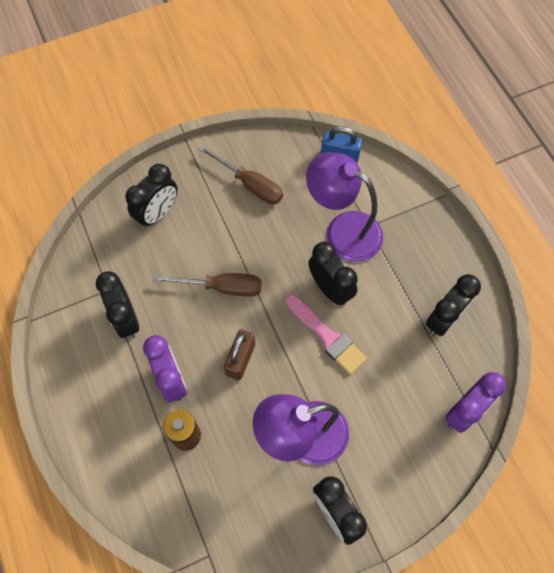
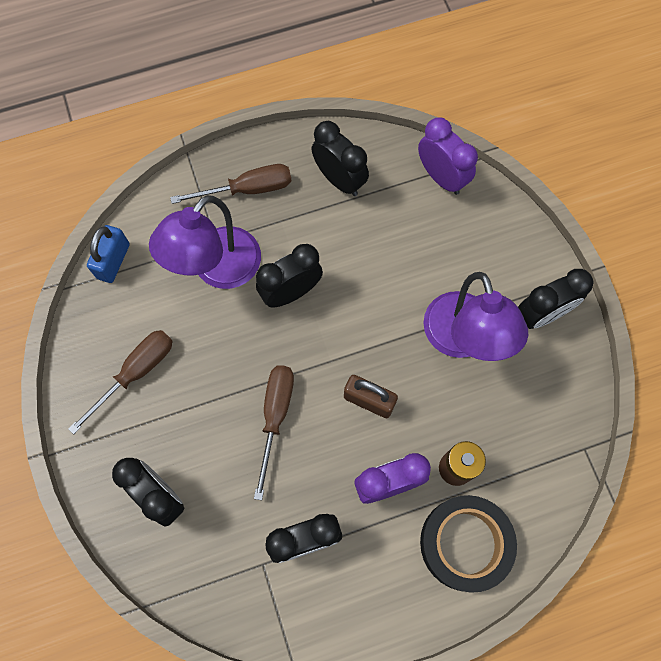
camera: 85 degrees left, 5 degrees up
pink brush [285,294,367,374] -> none
none -> brown screwdriver [170,164,291,204]
none -> black tape [420,495,517,593]

